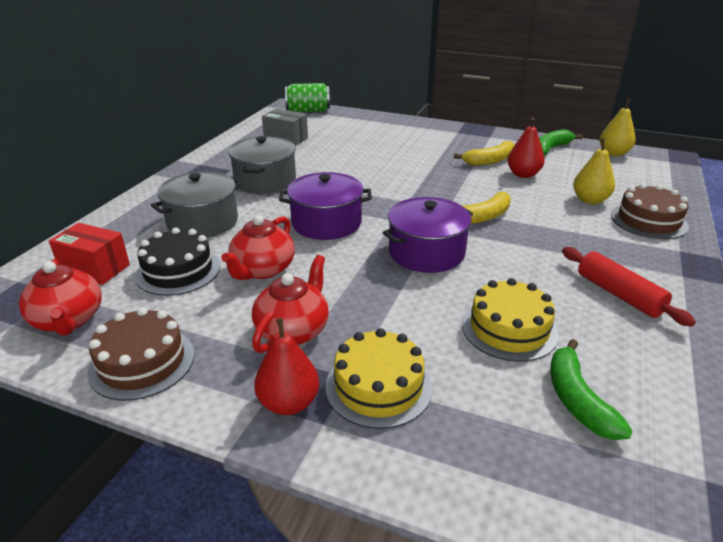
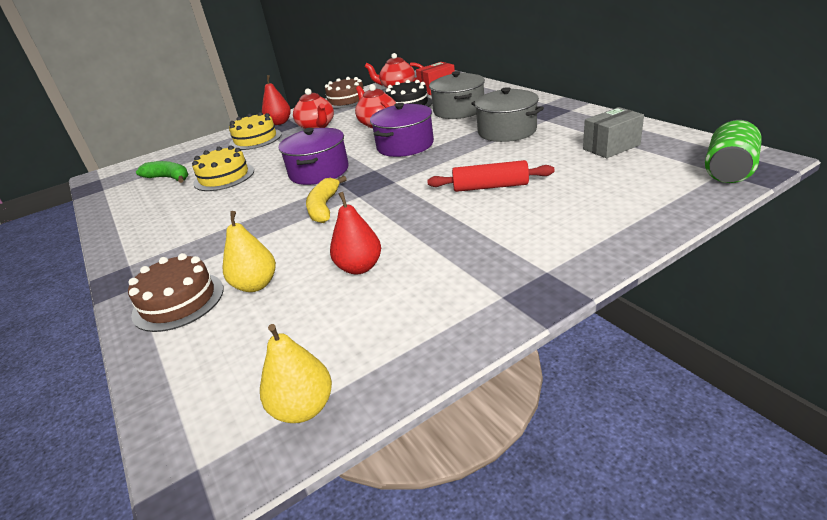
camera: 130 degrees right, 0 degrees up
yellow banana [454,141,515,166] -> none
green banana [539,129,583,156] -> none
red rolling pin [562,247,696,327] -> red rolling pin moved to [427,160,555,192]

